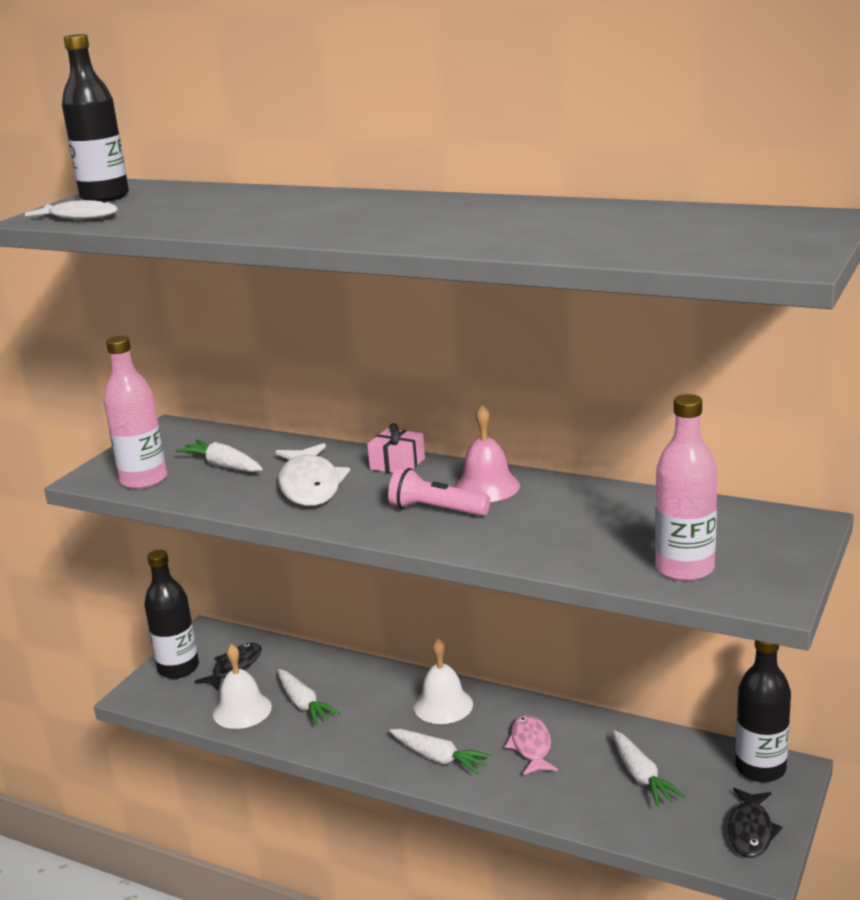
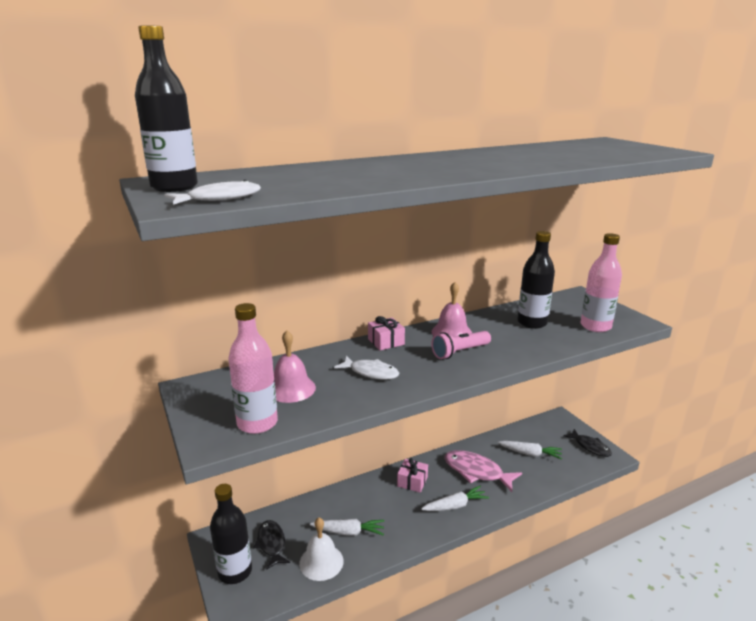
camera: 55 degrees left, 0 degrees up
white carrot [175,439,263,472] -> pink bell [274,330,316,403]
white fish [275,443,350,506] -> white fish [334,356,399,379], size x0.66
white bell [414,638,473,724] -> pink gift [397,458,428,493]
pink fish [505,715,558,775] -> pink fish [444,450,522,492], size x1.51
black bottle [735,640,791,782] -> black bottle moved to [517,231,555,329]

